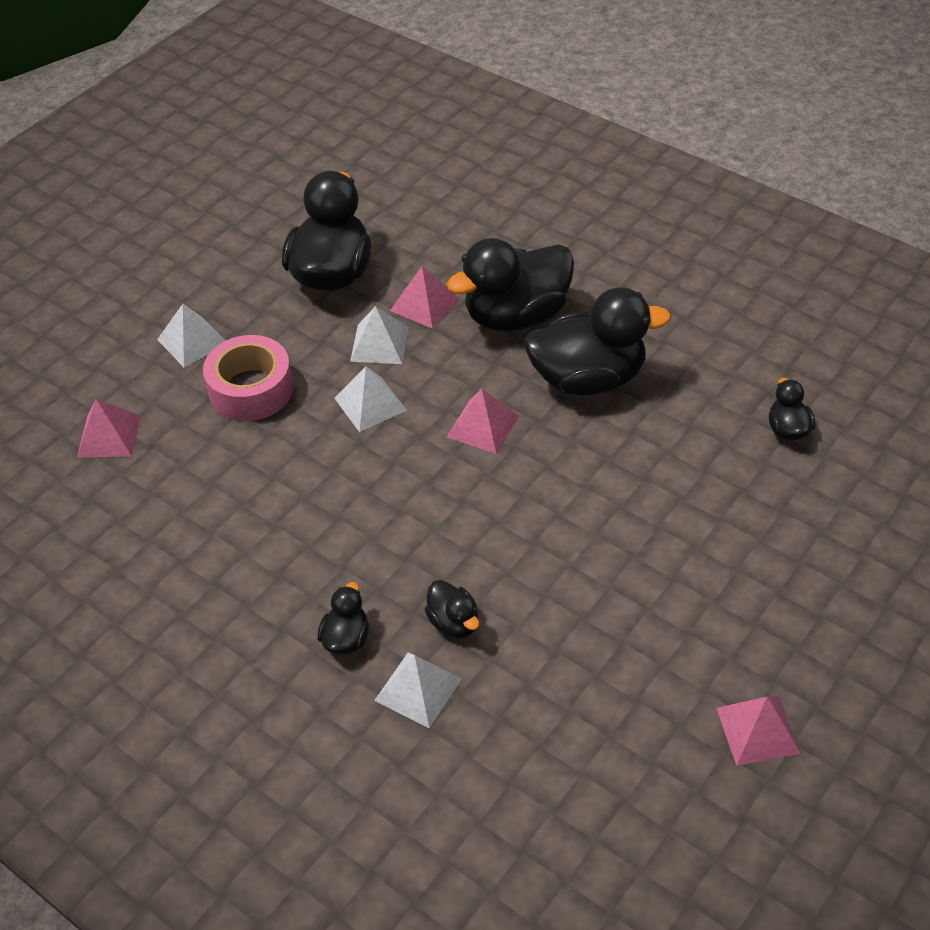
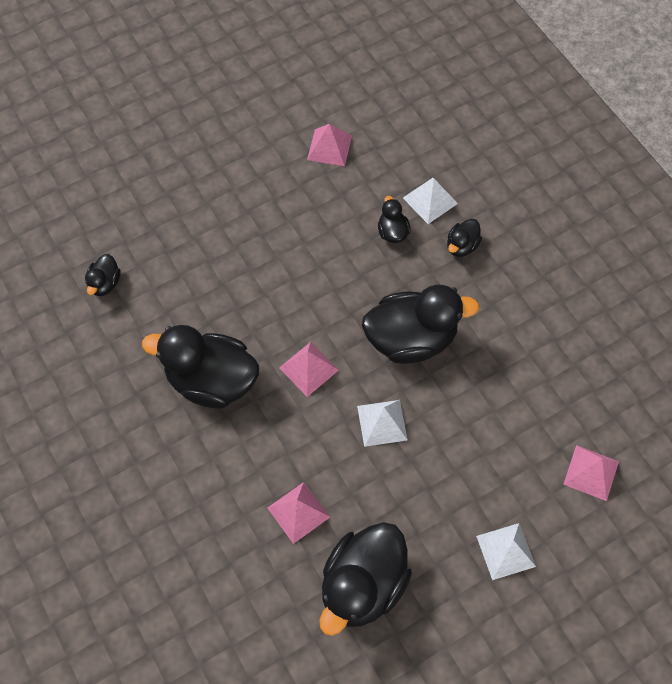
camera: 160 degrees left, 15 degrees up
pink tape [203,335,294,421] -> none
white pyramid [350,306,409,364] -> none
black duck [447,238,574,331] -> black duck moved to [362,285,480,364]
pink pyramid [716,696,801,766] -> pink pyramid moved to [307,124,352,166]

